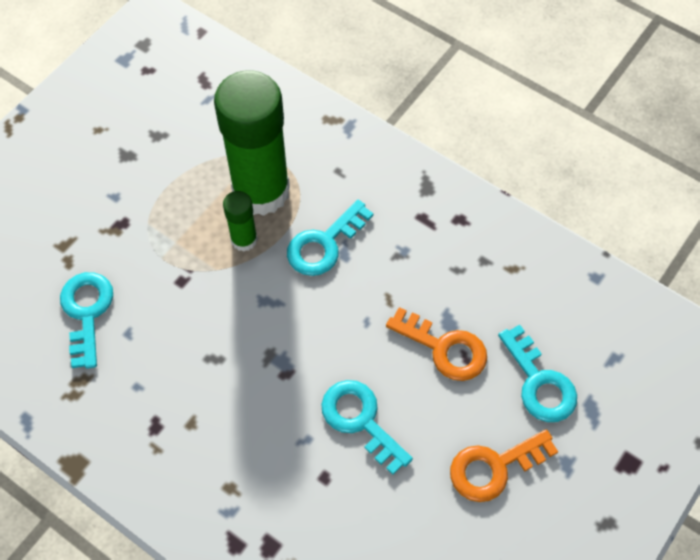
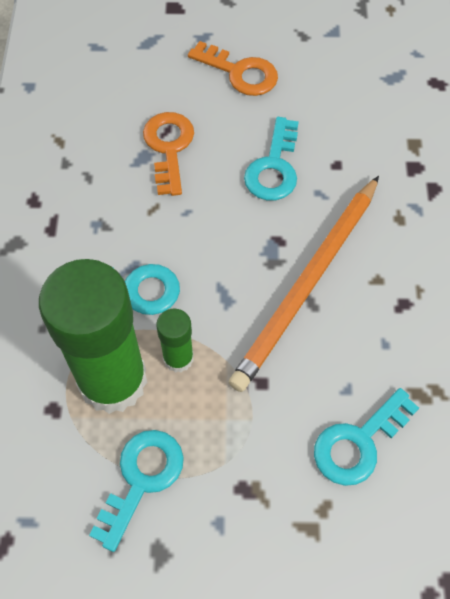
camera: 125 degrees left, 0 degrees up
turquoise key [498,325,577,422] -> turquoise key moved to [89,430,184,552]
none -> orange pencil [228,176,379,392]

